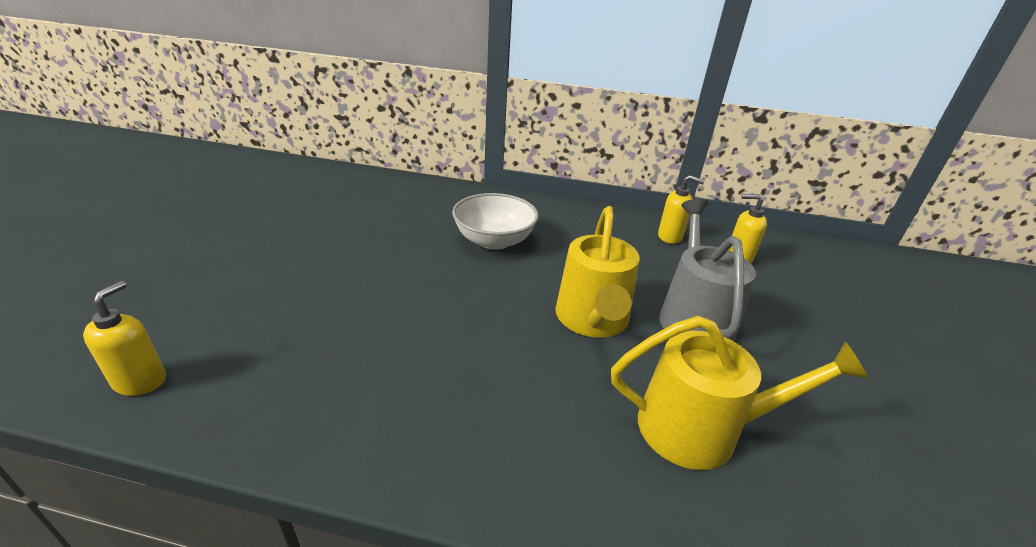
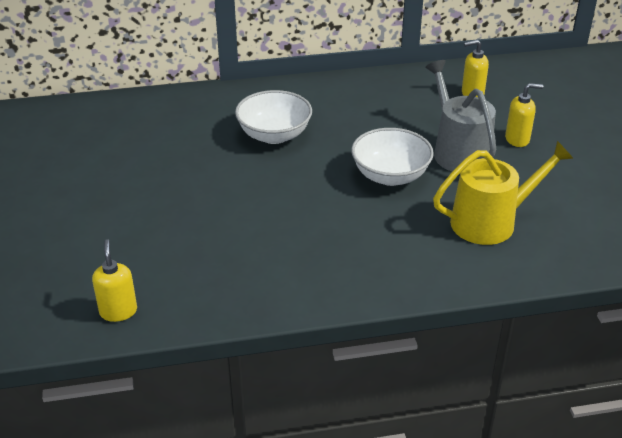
camera: 20 degrees left, 5 degrees up
yellow watering can [555,206,640,338] -> white bowl [351,128,434,186]
yellow soap dispenser [658,175,705,244] -> yellow soap dispenser moved to [505,83,543,147]

